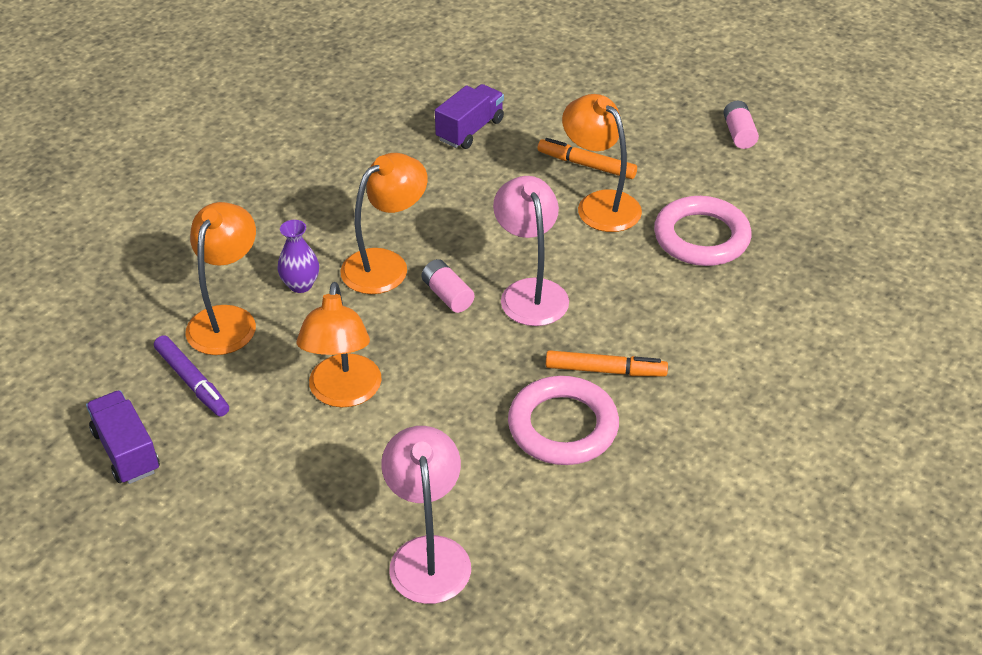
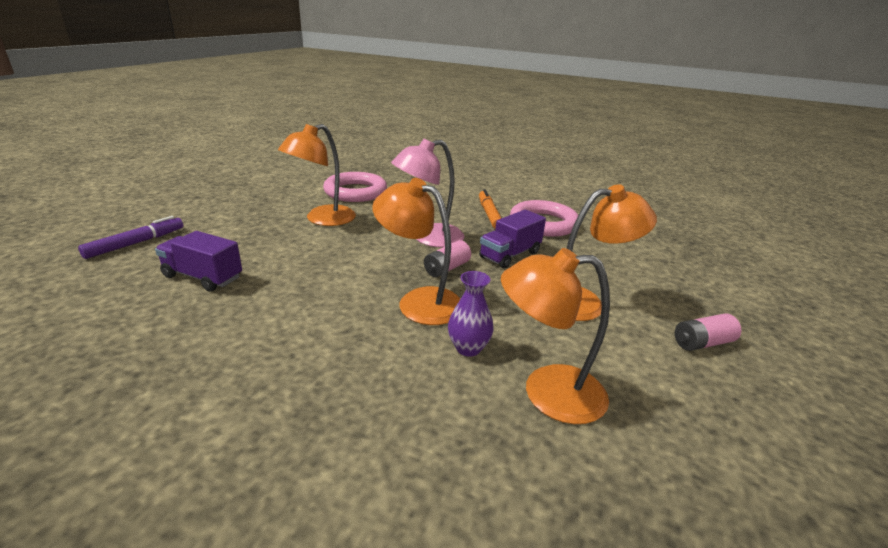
camera: 105 degrees left, 15 degrees down
purple truck [86,390,160,484] -> purple truck moved to [479,210,546,269]
purple marker [154,335,229,417] -> purple marker moved to [78,216,183,259]
pink lamp [382,426,471,604] -> none
orange marker [538,138,637,179] -> none
pink battery [724,101,759,149] -> pink battery moved to [675,313,741,351]

